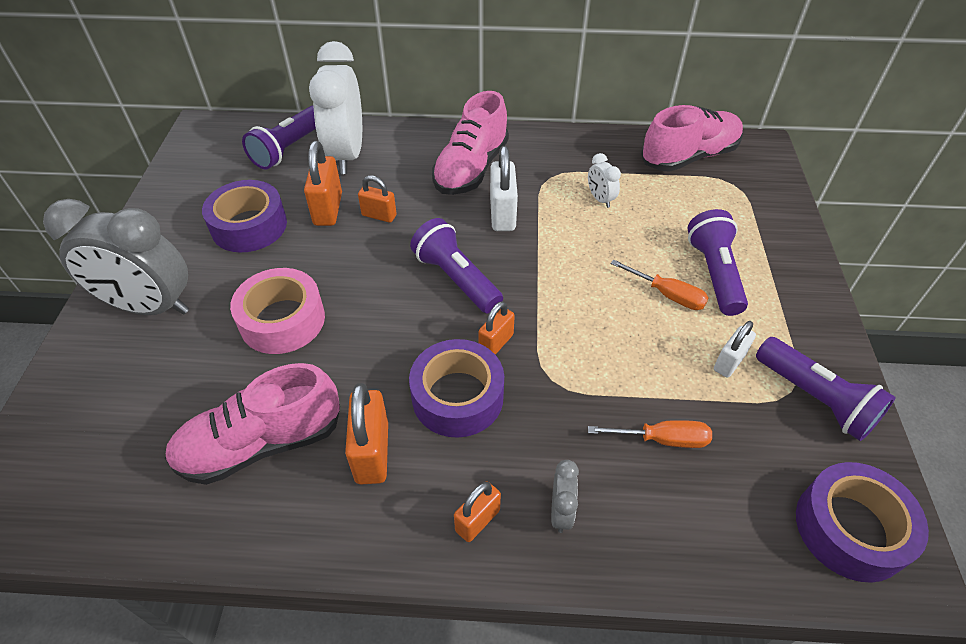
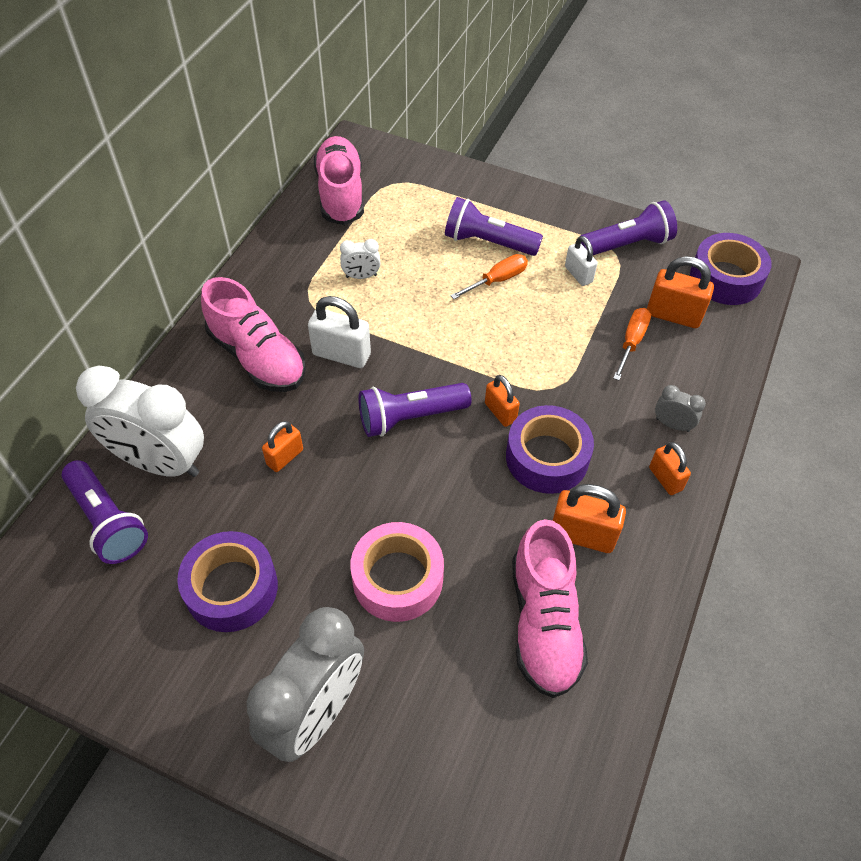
camera: 70 degrees left, 5 degrees up
orange padlock [304,141,342,226] -> orange padlock moved to [647,256,714,328]

